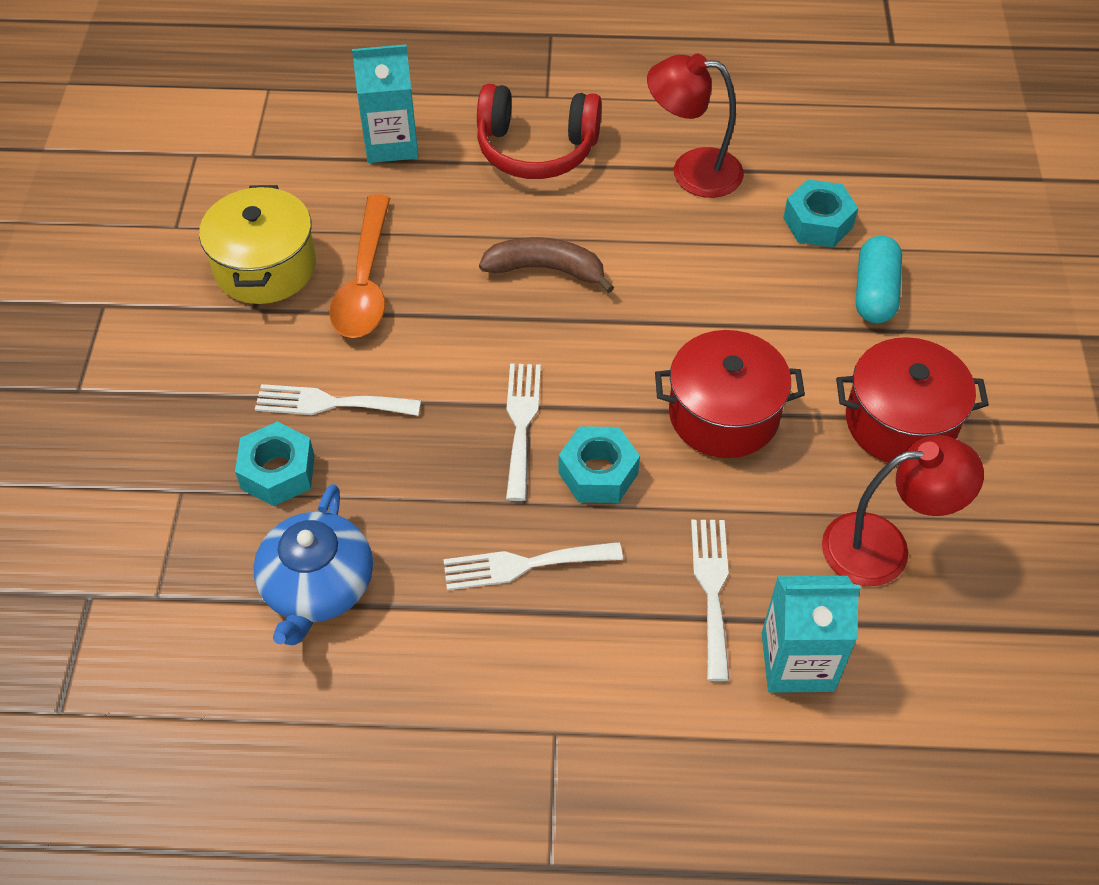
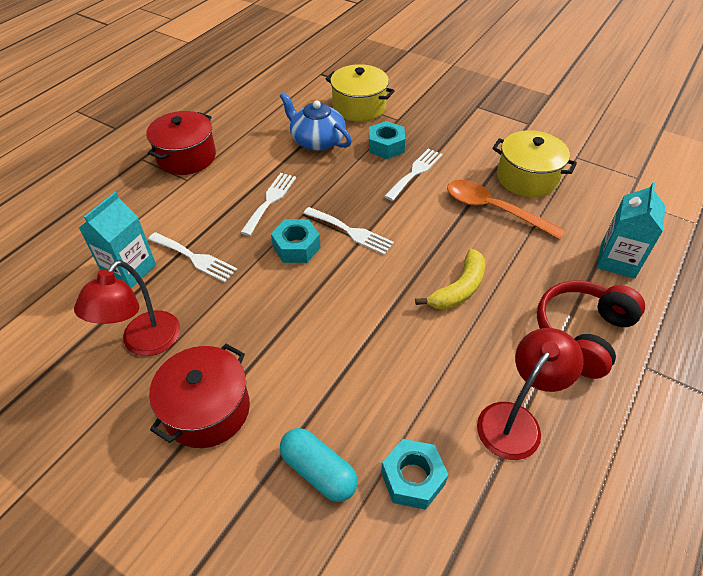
camera: 120 degrees right, 5 degrees down
brown banana [479,237,614,293] -> yellow banana [415,249,485,309]
red pot [655,330,805,458] -> red pot moved to [146,111,216,175]
none -> yellow pot [325,64,395,122]

